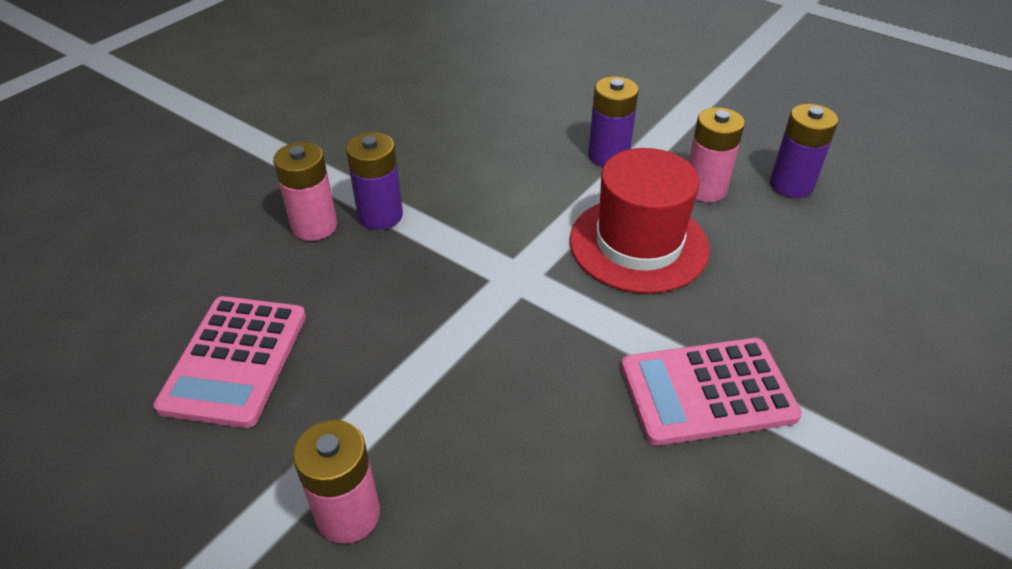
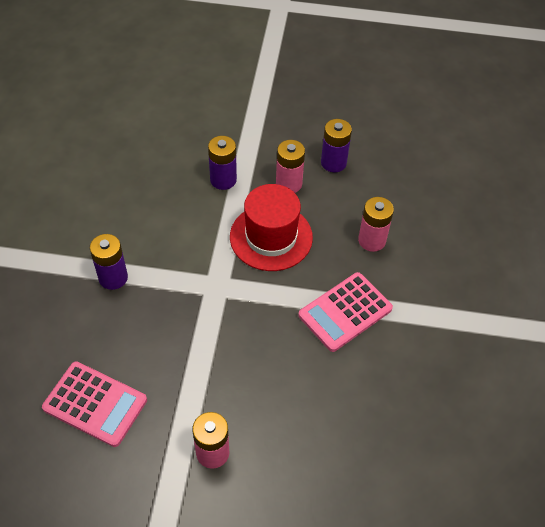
camera: 30 degrees left, 10 degrees up
pink calculator [153,296,306,428] -> pink calculator turned 45 degrees counterclockwise [42,361,147,447]
pink battery [273,142,337,241] -> pink battery moved to [358,197,394,252]

